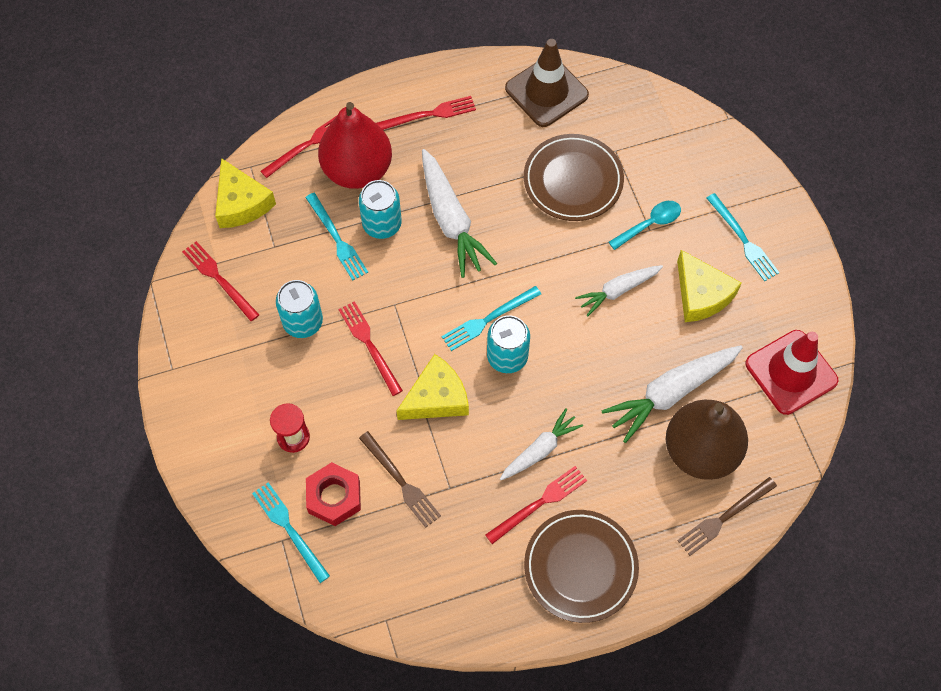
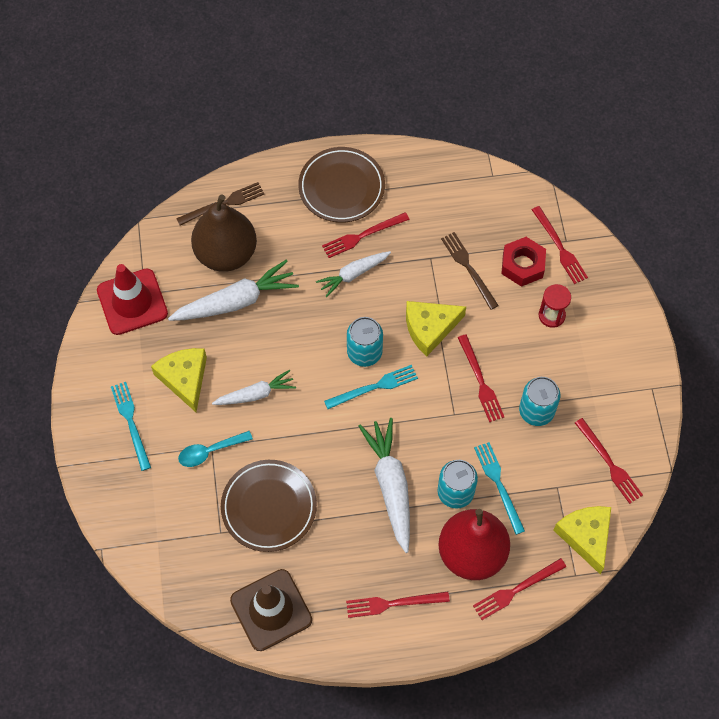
camera: 170 degrees left, 0 degrees up
turquoise fork [252,482,330,583] -> red fork [532,206,588,284]

